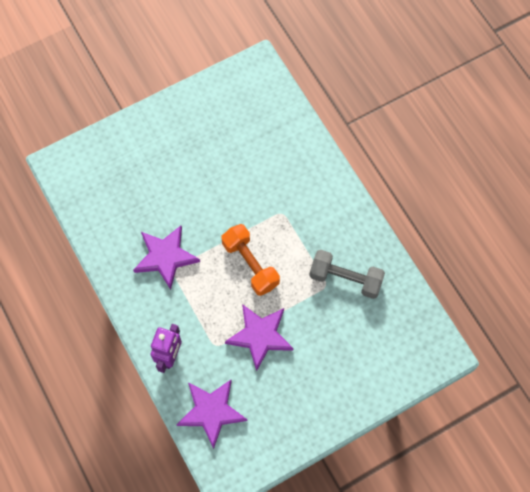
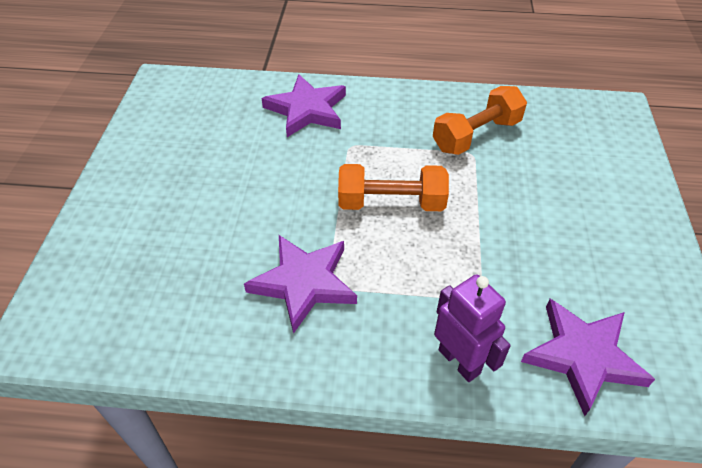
camera: 55 degrees left, 20 degrees down
purple star [225,304,293,371] -> purple star moved to [261,74,346,137]
grey dumbbell [309,250,385,299] -> orange dumbbell [433,86,527,155]

